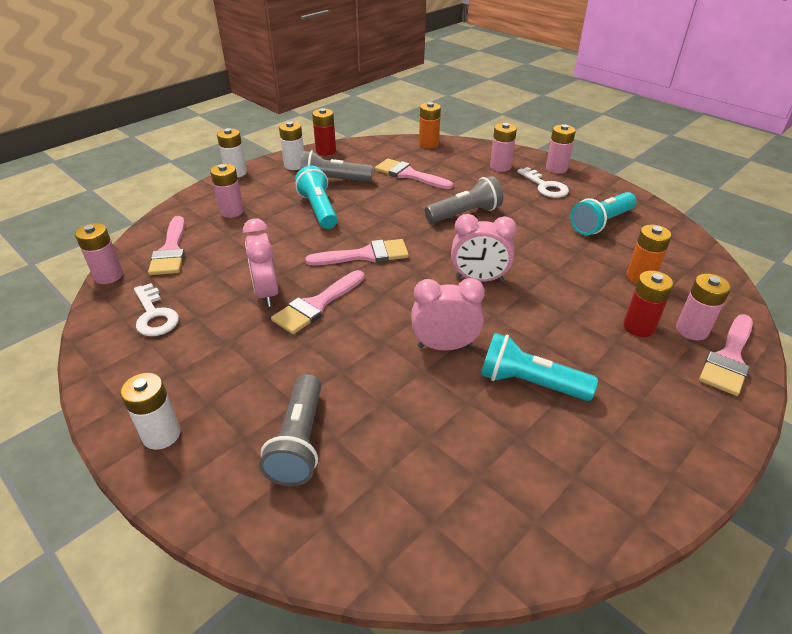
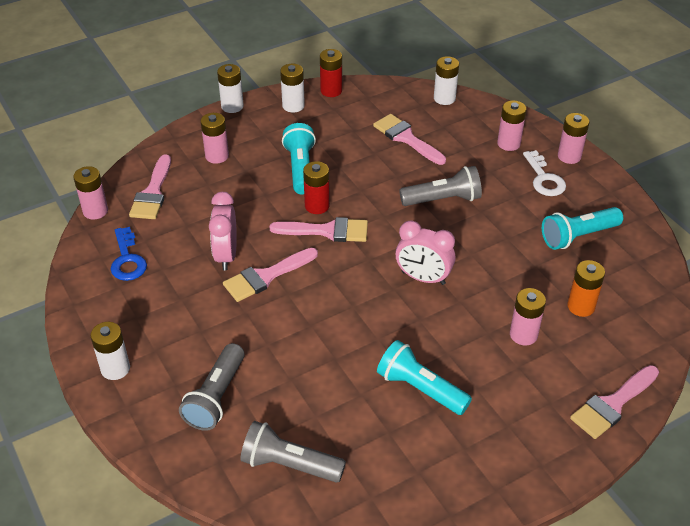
camera: 15 degrees right, 5 degrees up
white key [134,283,179,336] -> blue key [111,227,147,281]
grey flashlight [300,150,373,182] -> grey flashlight moved to [240,421,346,483]
pink clock [411,278,485,351] -> none
orange battery [419,102,441,149] -> white battery [434,56,459,105]
red battery [623,271,673,337] -> red battery moved to [303,161,330,214]
pink battery [676,274,731,340] -> pink battery moved to [510,288,546,346]

